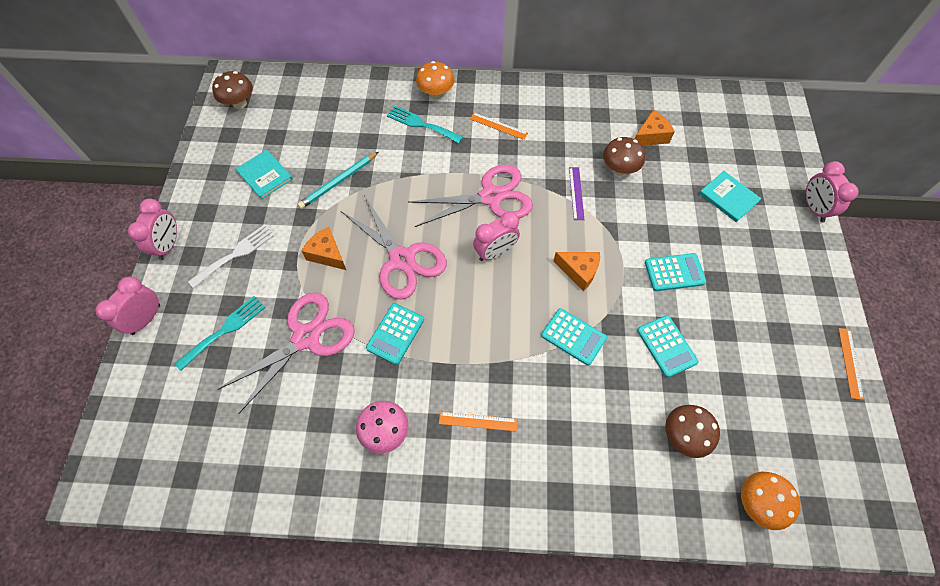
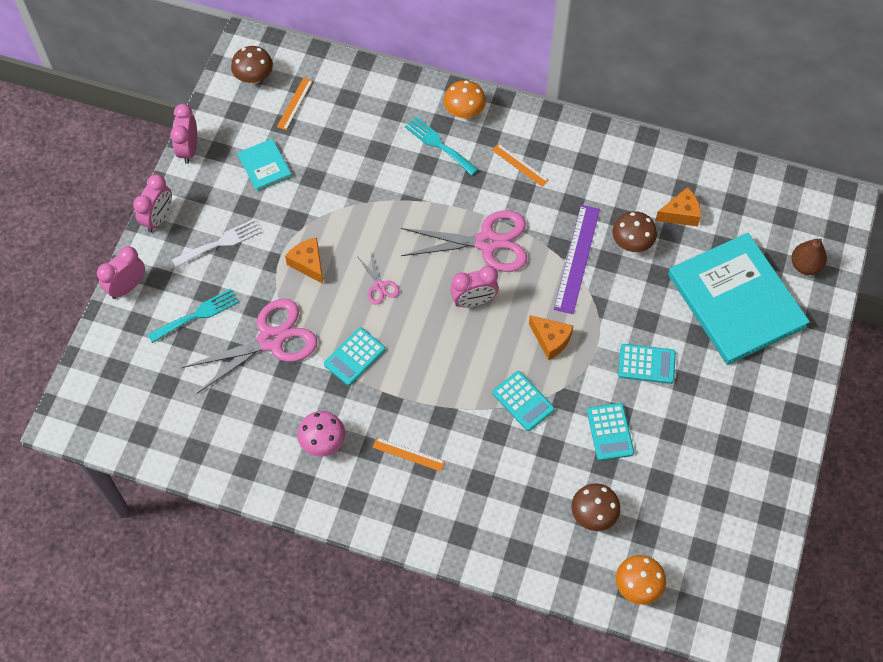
camera: 15 degrees right, 0 degrees up
turquoise pencil [297,152,378,209] -> none
pink scissors [341,195,447,300] -> pink scissors [359,255,400,304], size x0.46
purple ruler [569,167,585,220] -> purple ruler [554,205,600,314], size x1.81
turquoise book [699,171,761,222] -> turquoise book [668,233,810,365], size x2.29
pink clock [805,161,859,222] -> pink clock moved to [170,104,197,164]
orange ruler [838,328,864,400] -> orange ruler moved to [277,78,313,130]
none -> brown pear [792,238,827,275]

